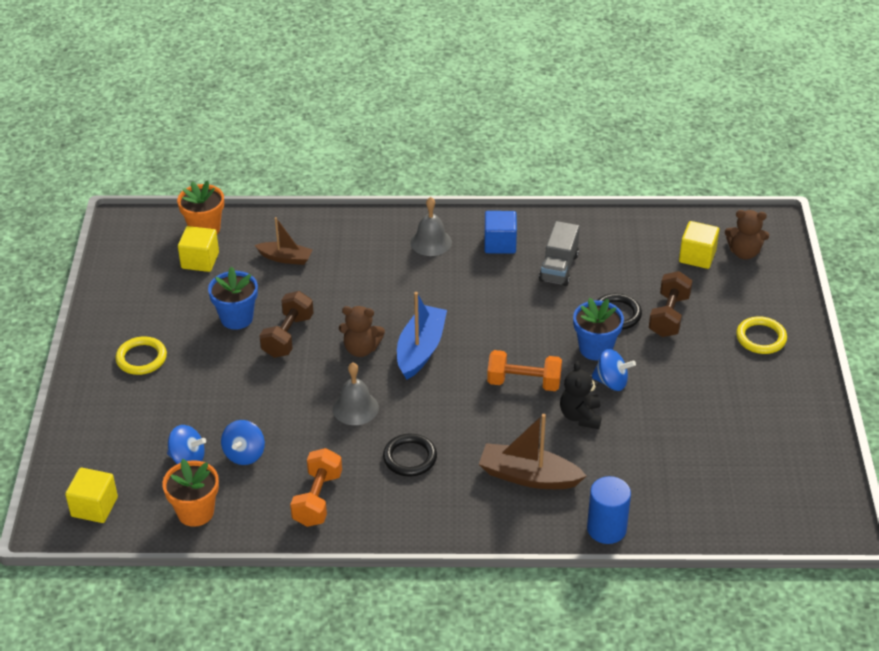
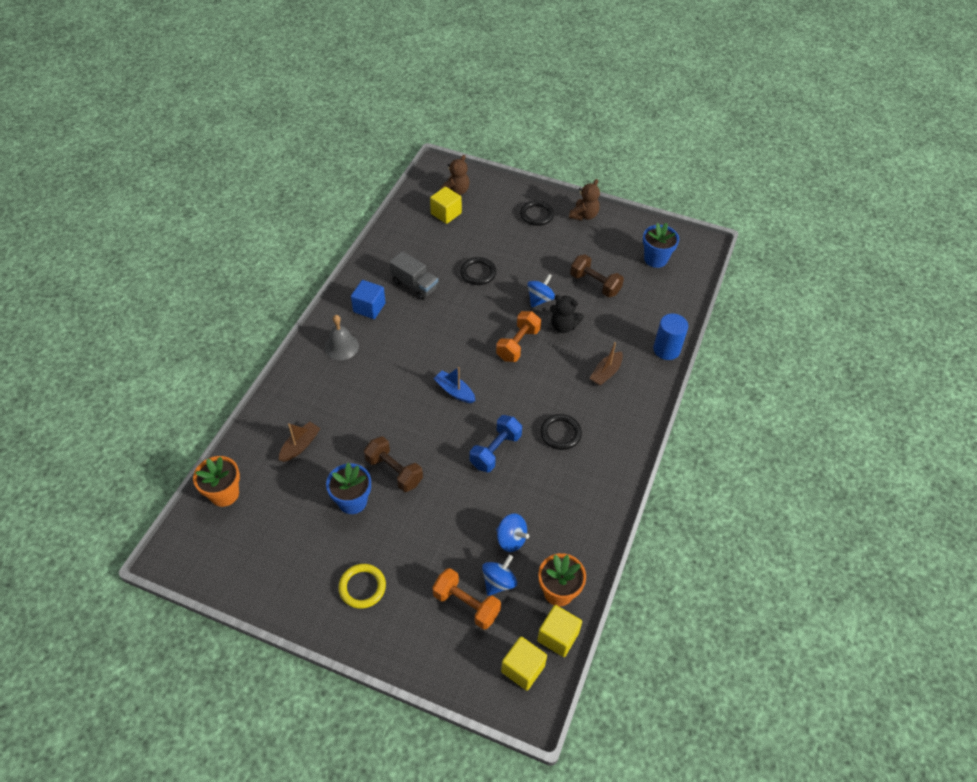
camera: 70 degrees left, 10 degrees up
yellow cube [178,226,219,272] -> yellow cube moved to [537,605,582,657]
orange dumbbell [290,448,342,527] -> orange dumbbell moved to [432,568,501,630]
grey bell [333,363,379,425] -> blue dumbbell [470,415,522,472]
brown teddy bear [339,306,385,357] -> brown teddy bear moved to [569,179,600,221]
blue boat [397,292,447,380] -> blue boat [433,367,476,403], size x0.63
brown boat [479,414,587,489] -> brown boat [590,342,623,386], size x0.63
blue flower pot [573,298,624,360] -> blue flower pot moved to [643,222,679,268]
brown dumbbell [649,271,693,337] -> brown dumbbell moved to [570,254,624,298]
yellow ring [736,316,787,354] -> black ring [520,200,554,226]

